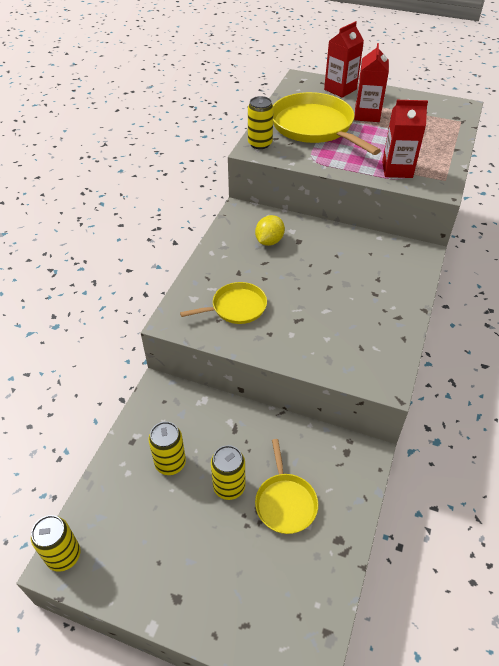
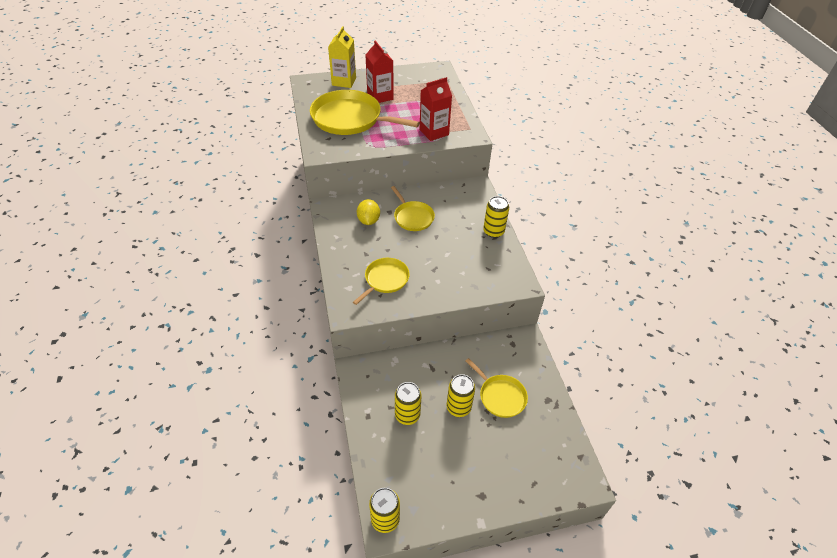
camera: 35 degrees left, 0 degrees up
yellow can [248,96,274,149] -> yellow can moved to [483,196,509,238]
red carton [324,21,364,98] -> yellow carton [328,26,356,88]
none -> yellow pan [391,186,435,231]

